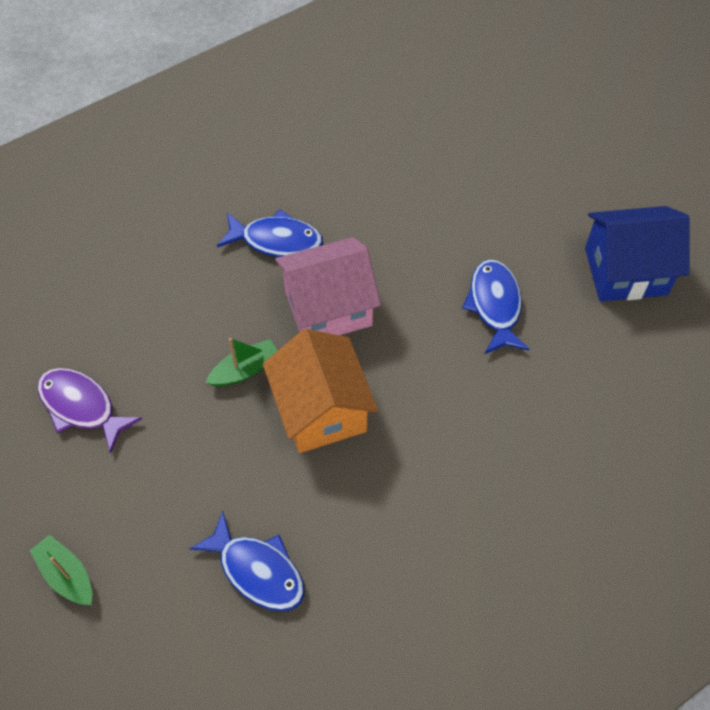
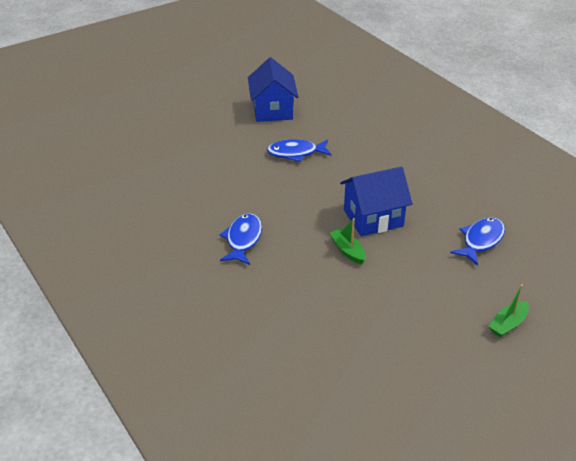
camera: 90 degrees left, 20 degrees down
purple fish [37,368,142,454] -> none
orange house [263,329,378,453] -> blue house [340,167,412,236]
pink house [275,237,381,335] -> none

